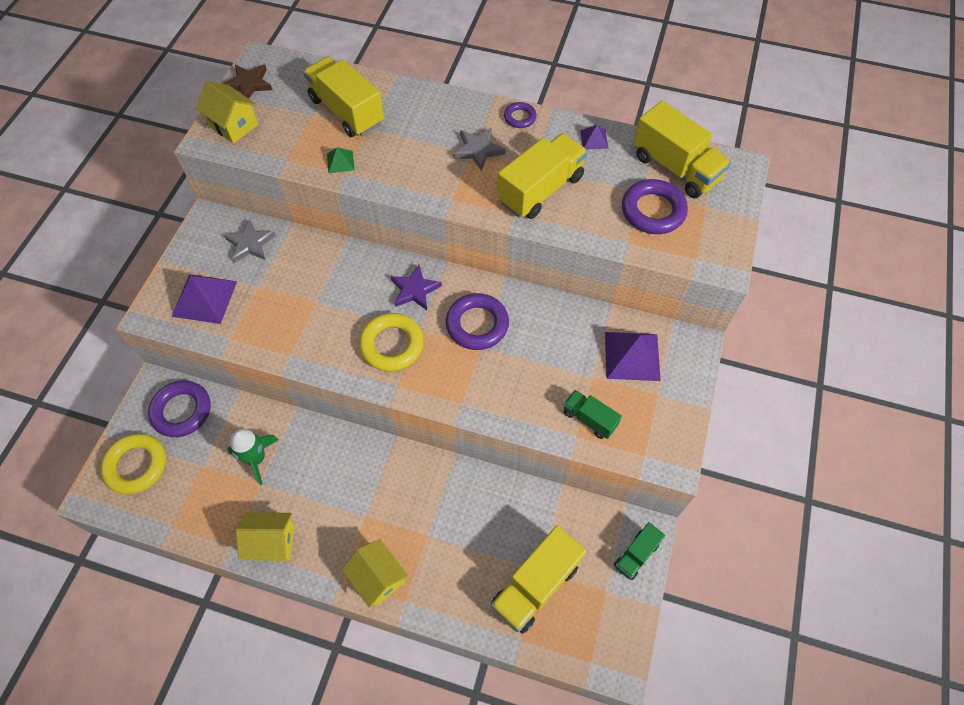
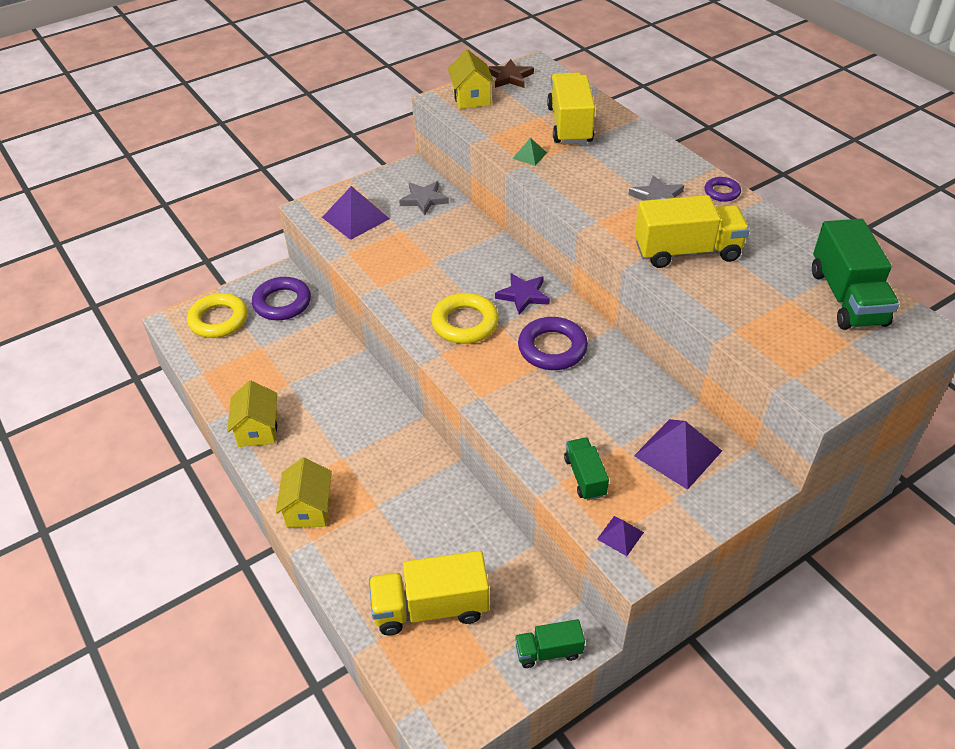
camera: 40 degrees right, 15 degrees down
green rocket [227,429,279,485] -> none
yellow house [236,512,295,561] -> yellow house turned 45 degrees clockwise [227,381,277,447]
purple pyramid [580,125,609,149] -> purple pyramid moved to [597,516,644,556]
purple ring [622,179,688,234] -> none
yellow truck [633,101,731,198] -> green truck [812,219,899,330]

